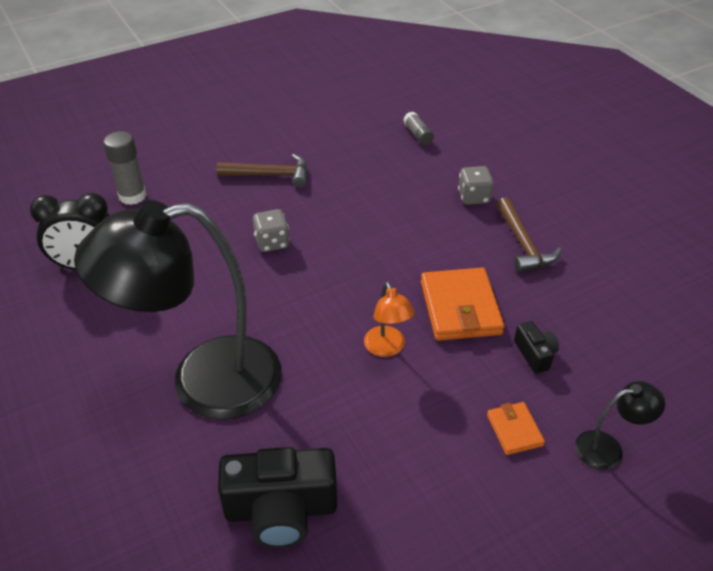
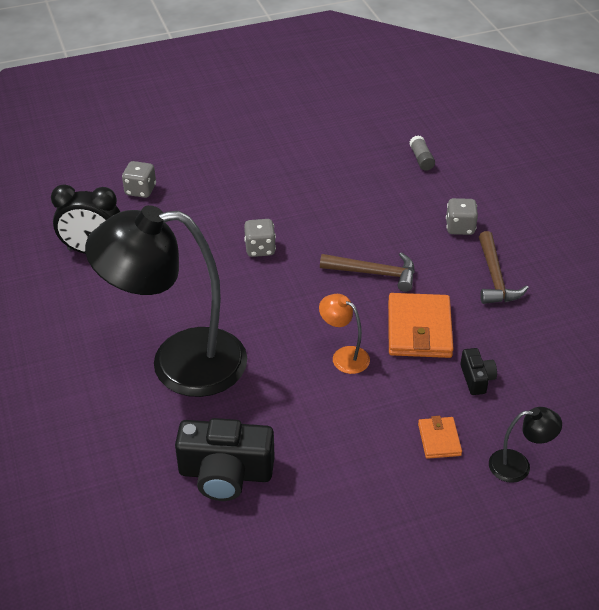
camera: 10 degrees right, 0 degrees up
grey glue stick [103,131,147,205] -> grey dice [122,161,156,198]
brown hammer [216,154,308,188] -> brown hammer moved to [320,252,415,292]
orange lamp [364,282,415,357] -> orange lamp turned 135 degrees clockwise [319,294,370,374]

